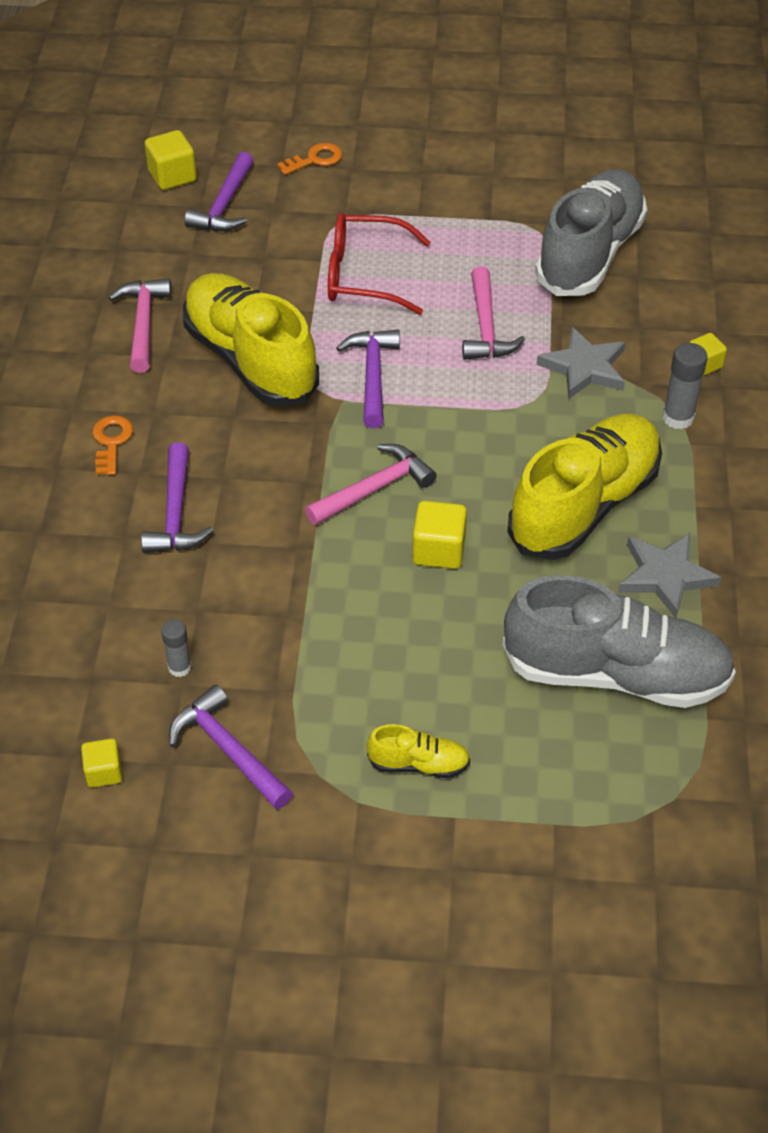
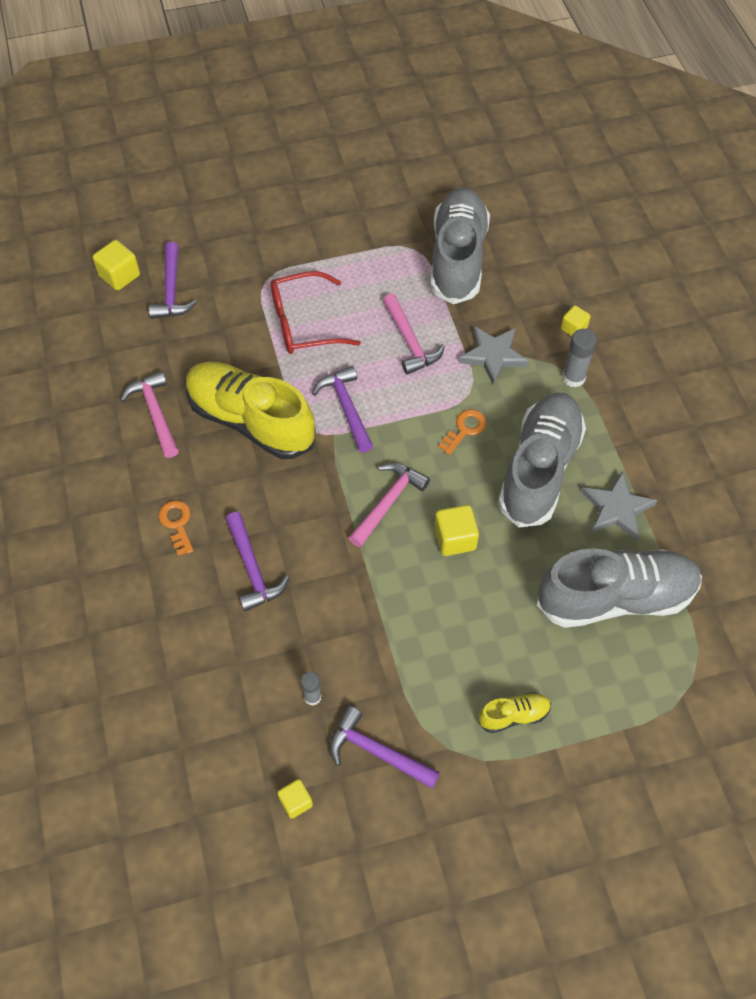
camera: 20 degrees left, 10 degrees up
orange key [277,143,342,175] -> orange key moved to [438,409,487,455]
yellow shoe [507,414,662,560] -> grey shoe [498,393,586,528]

